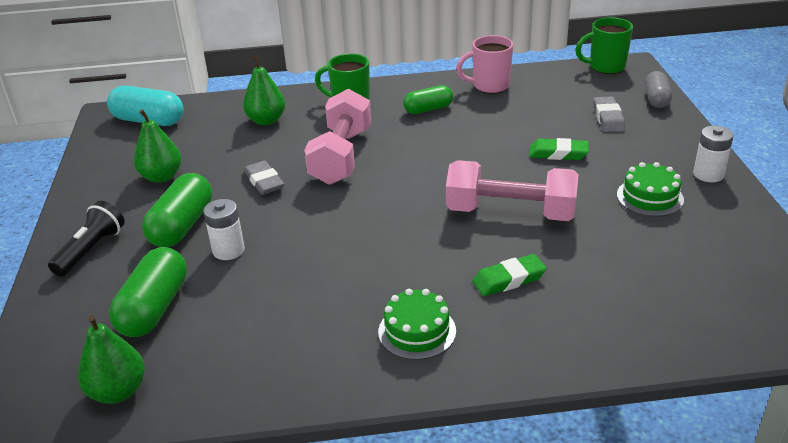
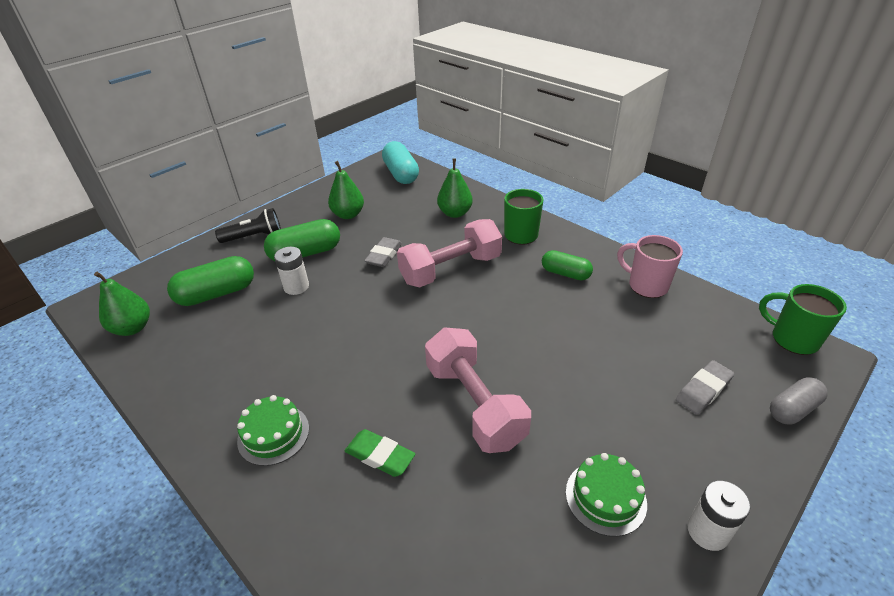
camera: 50 degrees right, 5 degrees up
green eraser [529,138,589,160] -> none

